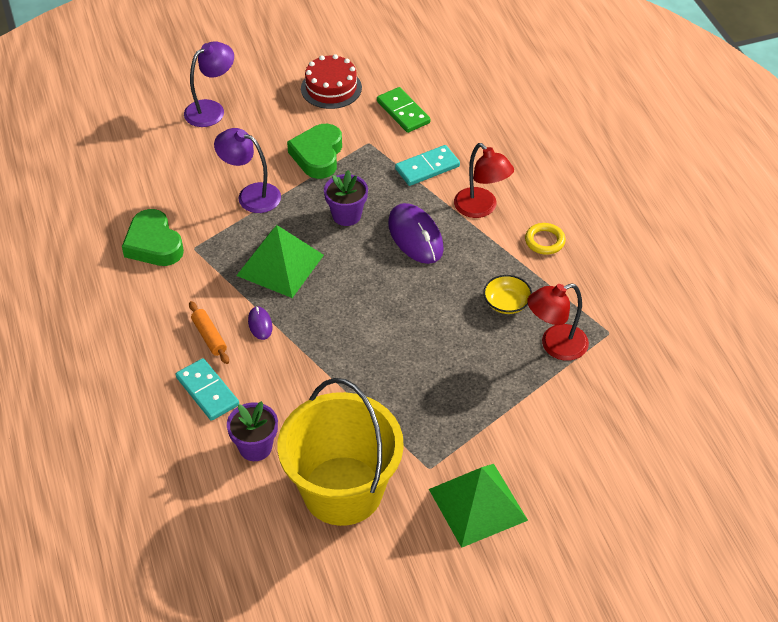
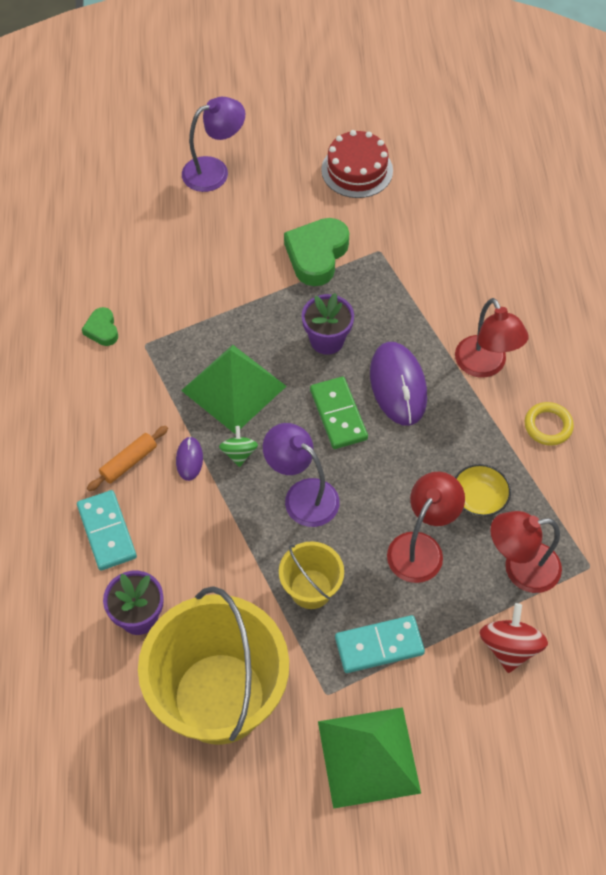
camera: 15 degrees right, 10 degrees up
green heart [122,209,184,266] -> green heart [82,307,118,346], size x0.53
orange rolling pin [189,301,229,364] -> orange rolling pin turned 60 degrees clockwise [87,426,168,491]
purple lamp [214,128,281,213] -> purple lamp moved to [263,423,340,527]
green domino [377,87,431,133] -> green domino moved to [310,377,368,449]
turquoise domino [395,145,460,186] -> turquoise domino moved to [335,615,425,673]
none -> green spinning top [219,426,258,467]
none -> yellow bucket [279,541,344,609]
none -> red lamp [387,472,465,583]
none -> red spinning top [480,603,548,673]

